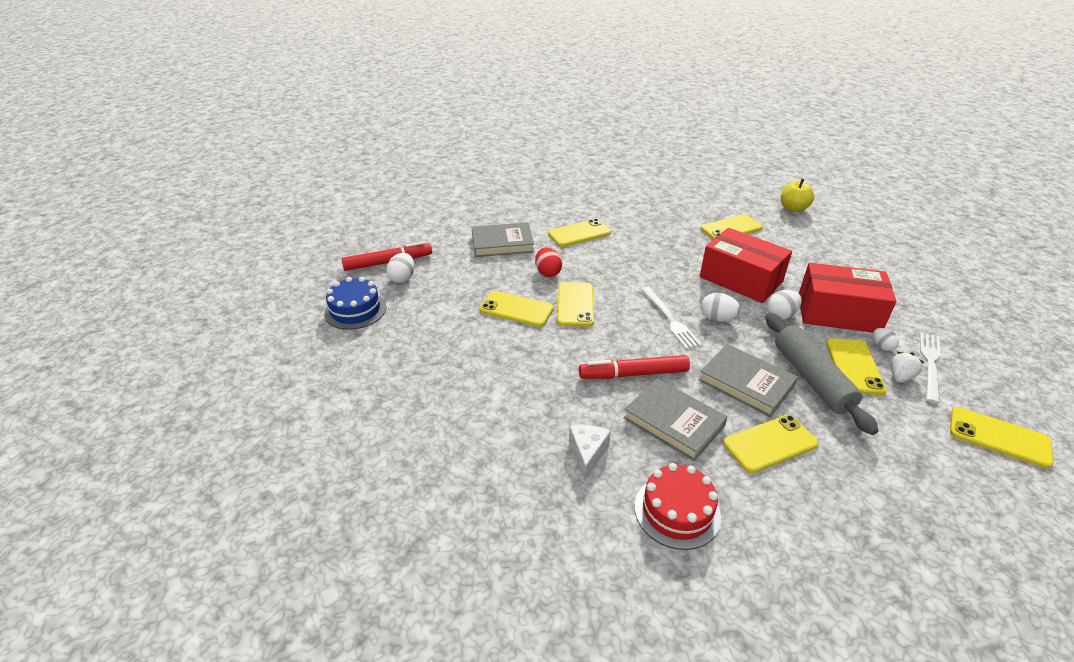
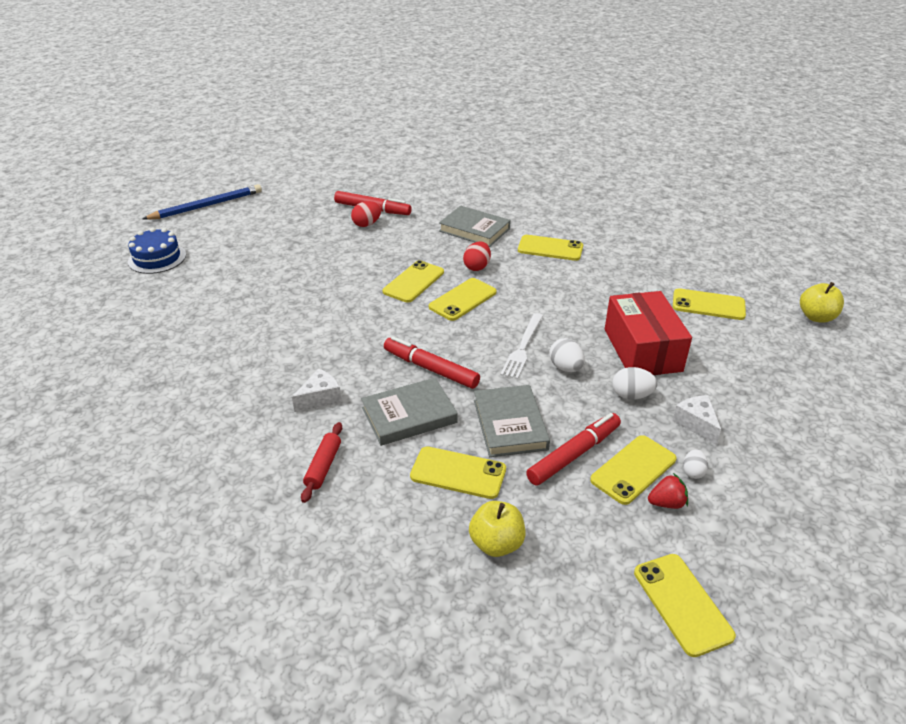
camera: 40 degrees right, 0 degrees up
blue cake [324,277,387,330] -> blue cake moved to [128,227,186,274]
white egg [386,253,414,283] -> red egg [351,201,381,227]
yellow phone [479,291,554,327] -> yellow phone turned 60 degrees clockwise [383,260,444,303]
grey book [623,378,727,461] -> grey book turned 75 degrees clockwise [361,378,458,446]
red cake [635,463,721,550] -> red rolling pin [301,422,342,503]
grey rolling pin [766,313,879,435] -> red marker [526,413,621,486]
red box [799,263,896,333] -> white cheese [672,395,721,445]
white strawberry [891,352,925,383] -> red strawberry [648,473,688,509]
white fork [920,332,941,404] -> none
none -> blue pencil [143,184,262,220]
none -> yellow apple [469,501,526,557]

